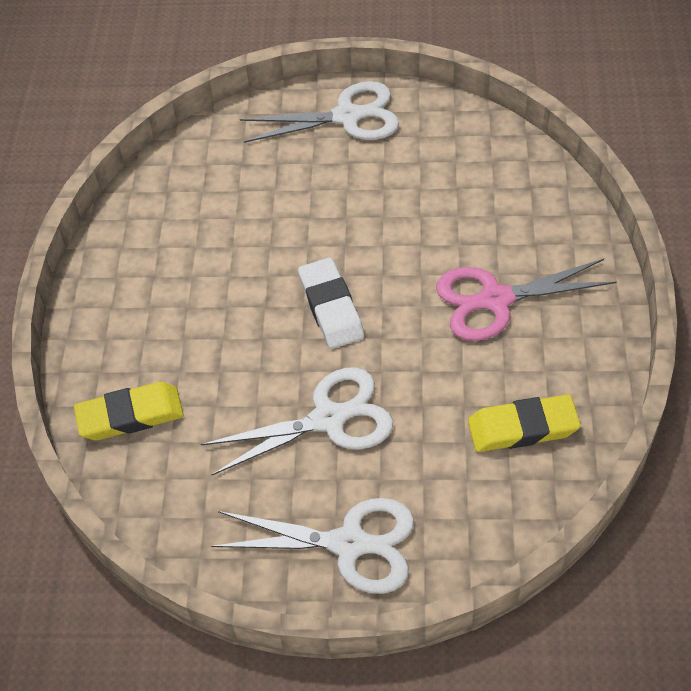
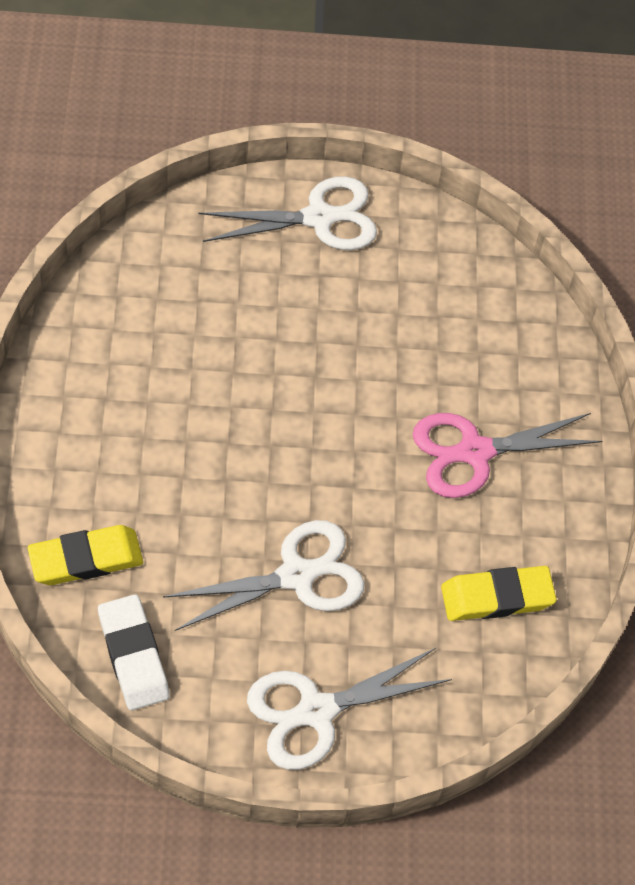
camera: 10 degrees left, 5 degrees up
white scissors [211,498,414,594] -> white scissors turned 150 degrees clockwise [247,648,452,770]
white eraser [298,258,364,349] -> white eraser moved to [98,594,170,711]

